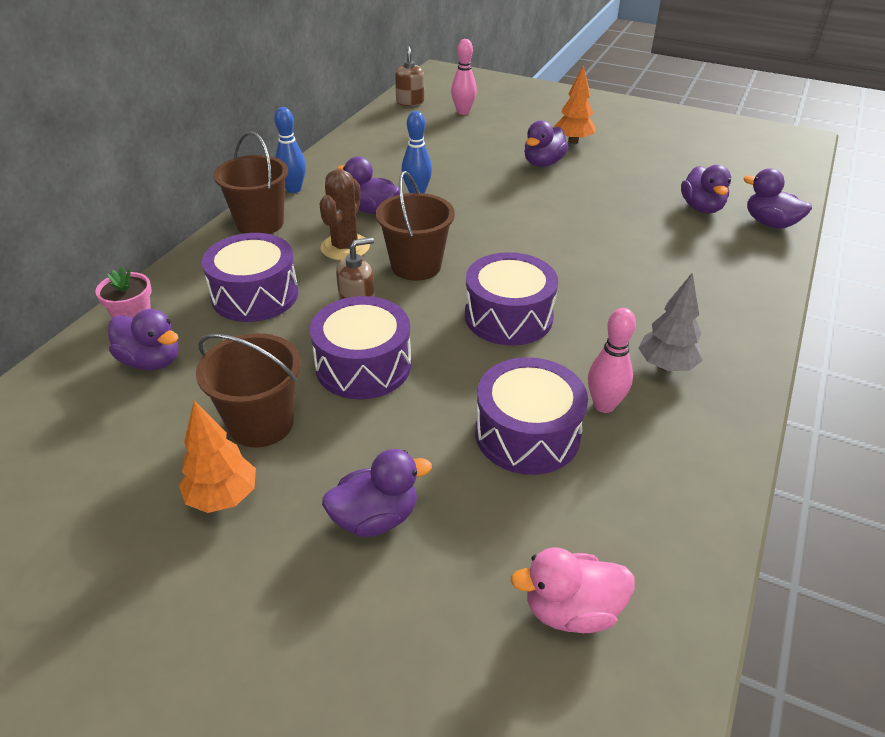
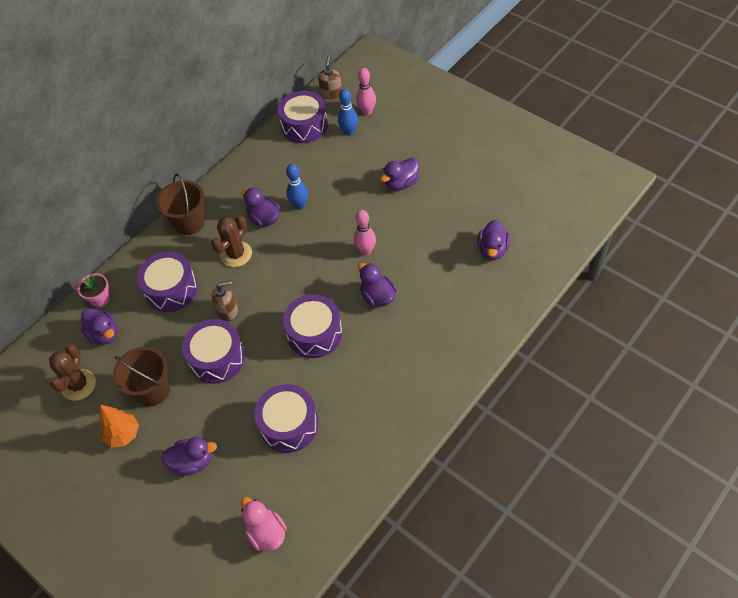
camera: 20 degrees right, 15 degrees up
blue bowling pin [275,107,306,193] -> blue bowling pin moved to [338,89,358,136]
brown bucket [376,171,455,281] -> none
pink duck [510,547,635,633] -> pink duck turned 45 degrees clockwise [241,497,287,551]
orange tree [554,65,596,144] -> none
pink bowling pin [588,308,636,413] -> pink bowling pin moved to [354,210,376,255]
grey tree [638,272,703,372] -> none
purple duck [744,168,812,229] -> purple duck moved to [358,263,397,307]
none -> brown cactus [49,344,96,401]
none -> purple drum [278,91,328,143]

